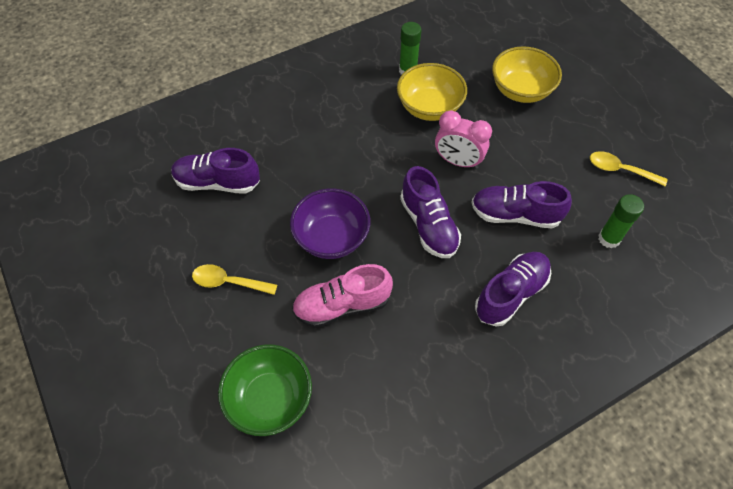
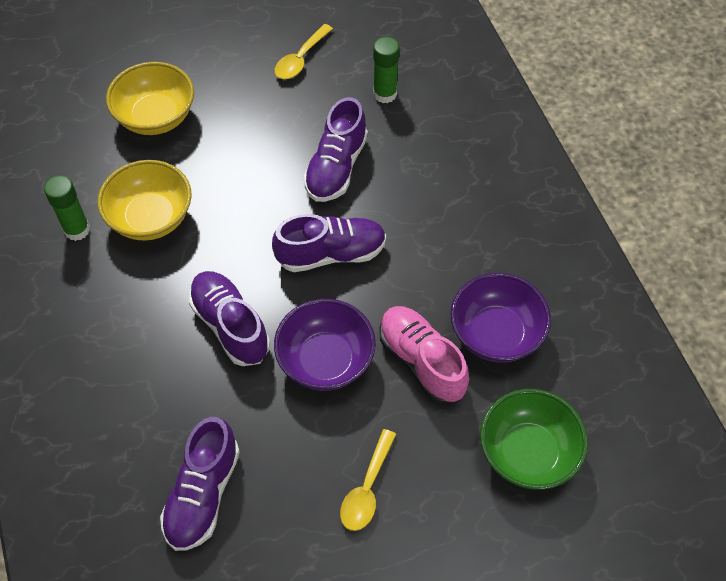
camera: 80 degrees left, 0 degrees up
pink shoe [292,264,393,328] -> pink shoe turned 150 degrees clockwise [379,306,469,404]
pink clock [435,110,492,169] -> none
purple shoe [475,252,551,327] -> purple shoe moved to [188,271,270,366]
none -> purple bowl [450,273,551,363]

